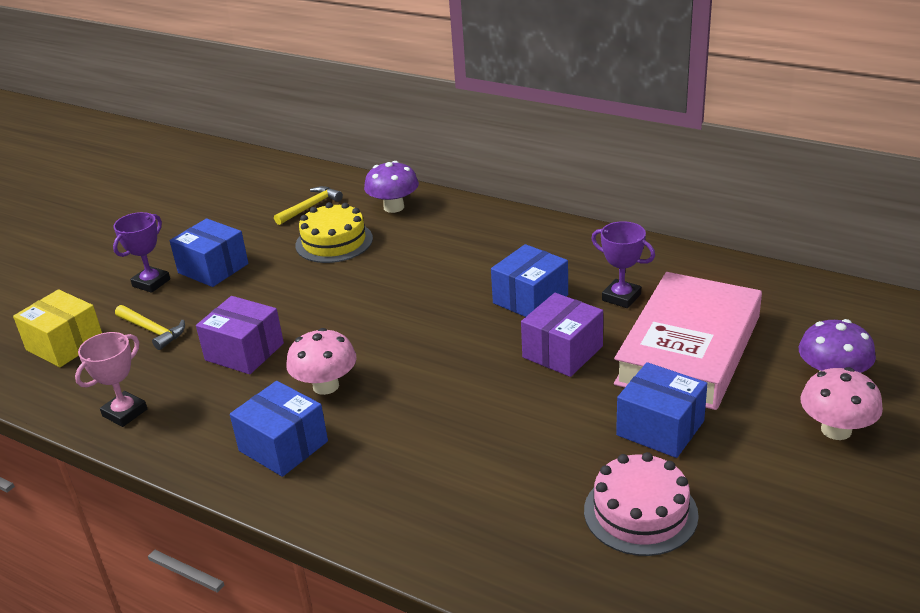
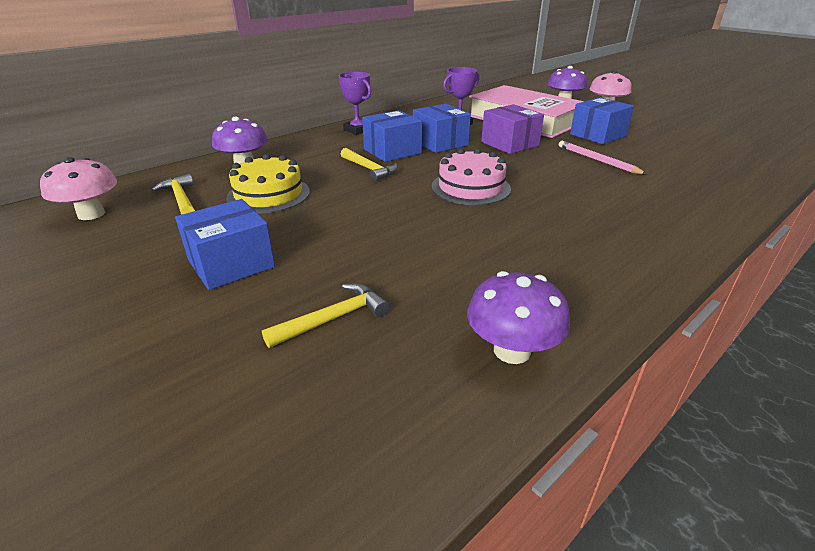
camera: 75 degrees left, 0 degrees up
yellow box [13,289,102,367] -> none
pink trophy [75,332,147,427] -> purple mushroom [467,271,570,364]
purple trophy [113,212,170,293] -> purple trophy moved to [339,72,371,135]
purple box [196,296,284,374] -> none
blue box [230,381,328,477] -> blue box moved to [362,110,422,162]
pink mushroom [286,328,357,395] -> pink mushroom moved to [40,157,117,220]
pink cake [584,452,699,556] -> pink cake moved to [432,148,511,205]
none -> yellow hammer [341,148,398,181]
none -> pink pencil [559,141,648,175]

